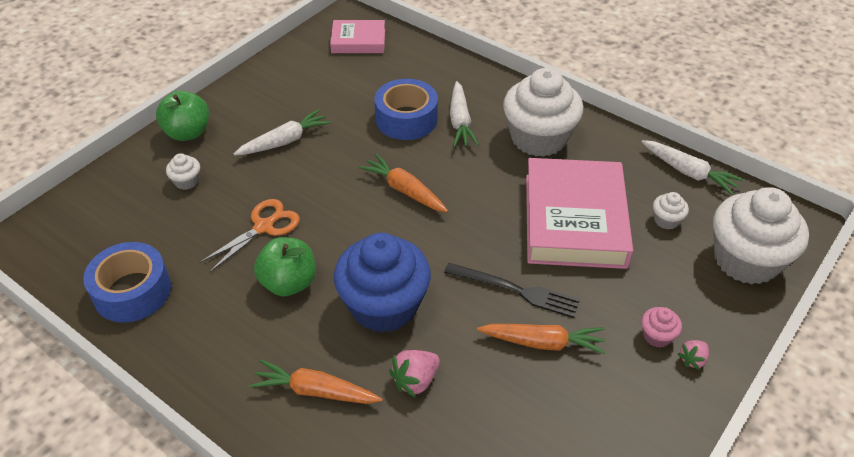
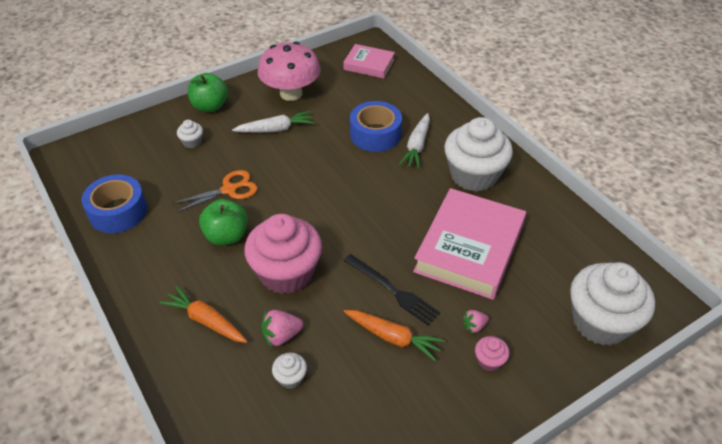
camera: 20 degrees right, 0 degrees up
blue cupcake [334,233,431,333] -> pink cupcake [244,214,322,294]
orange carrot [359,154,448,212] -> none
white carrot [641,140,744,195] -> none
white cupcake [653,192,689,230] -> white cupcake moved to [272,353,307,389]
pink strawberry [678,340,709,370] -> pink strawberry moved to [462,310,489,334]
none -> pink mushroom [257,41,321,101]

